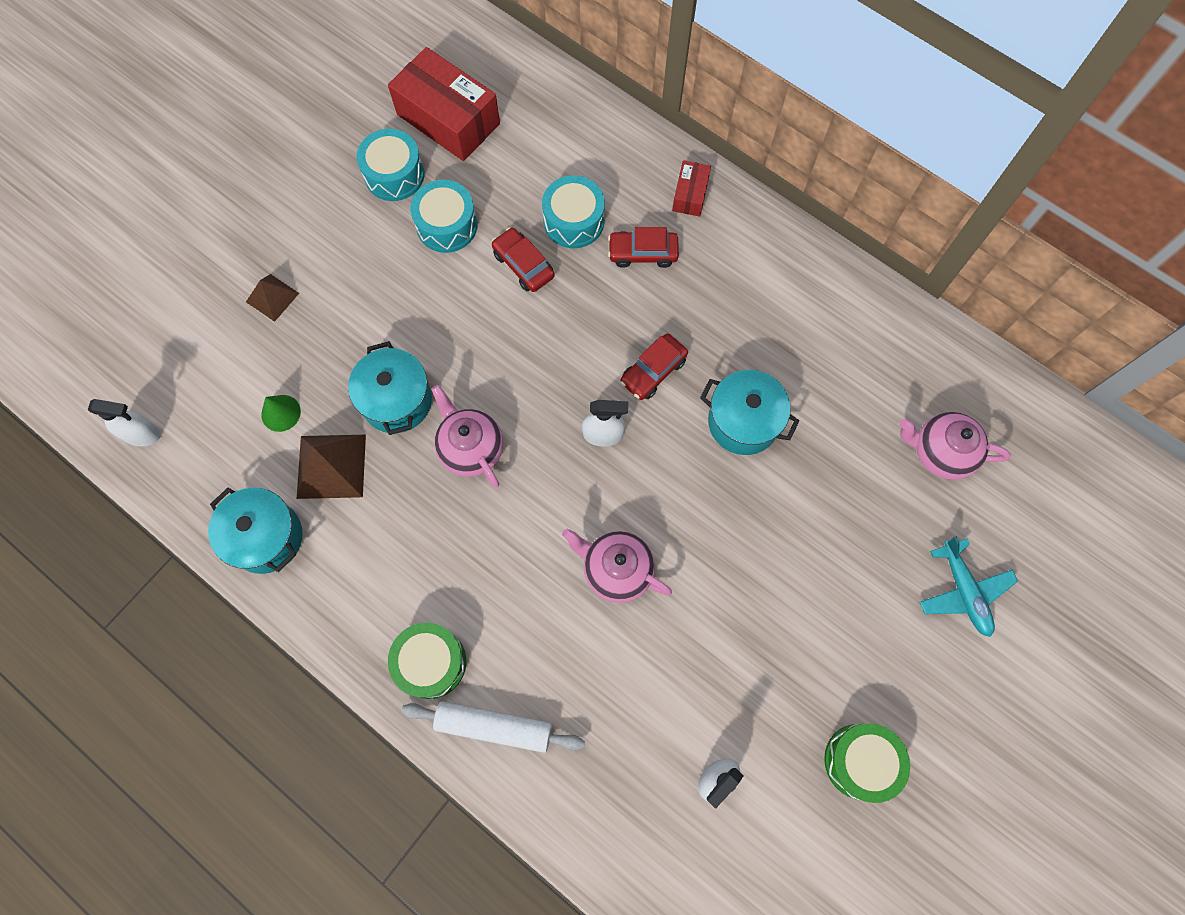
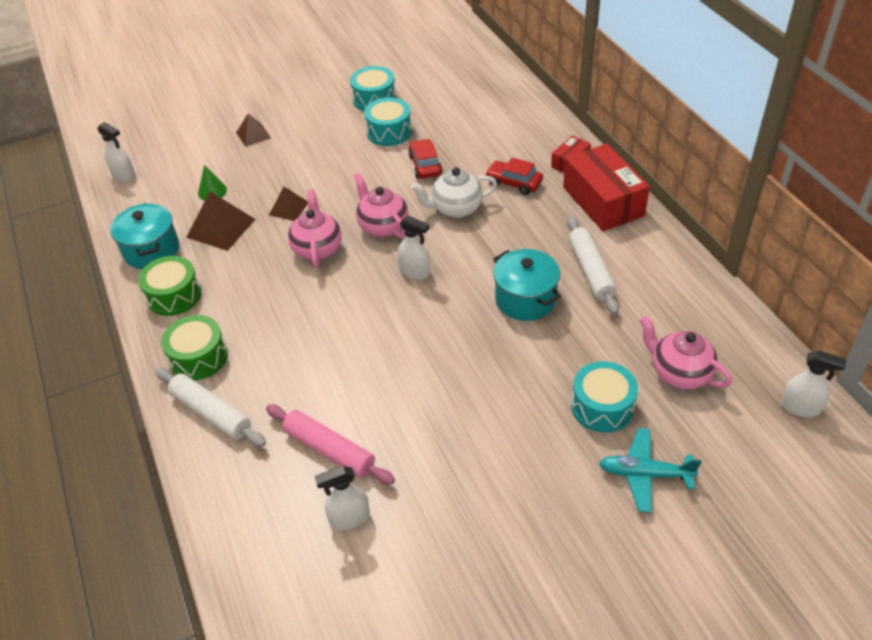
camera: 30 degrees right, 25 degrees down
turquoise pot [348,341,432,435] -> brown pyramid [269,187,308,221]
red box [388,47,500,161] -> red box moved to [563,144,650,231]
turquoise drum [542,175,605,248] -> turquoise drum moved to [571,361,638,433]
pink teapot [562,529,672,603] -> pink teapot moved to [354,173,408,239]
red car [620,334,688,400] -> none
green drum [824,723,910,803] -> green drum moved to [138,256,201,316]
turquoise plane [919,536,1018,637] -> turquoise plane turned 90 degrees clockwise [599,428,702,513]
none -> pink rolling pin [266,404,395,485]
none -> white teapot [411,167,498,218]
none -> white rolling pin [567,216,619,315]
none -> white spray bottle [781,350,846,417]

